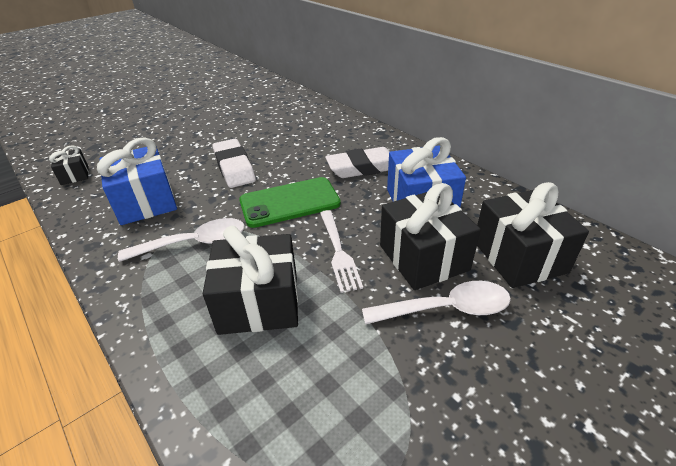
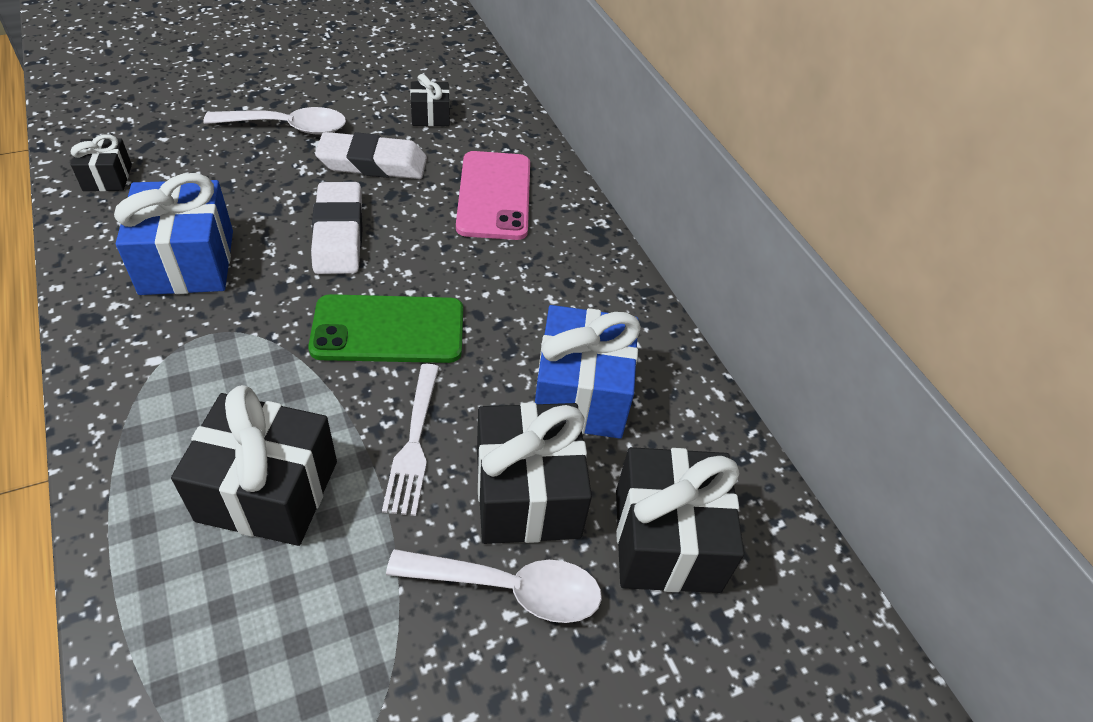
camera: 10 degrees right, 10 degrees up
white spoon [118,218,245,262] -> white spoon moved to [203,107,346,135]
white eraser [325,147,390,178] -> white eraser moved to [315,132,427,179]
none -> black gift [410,74,450,126]
none -> pink phone [456,151,530,240]

